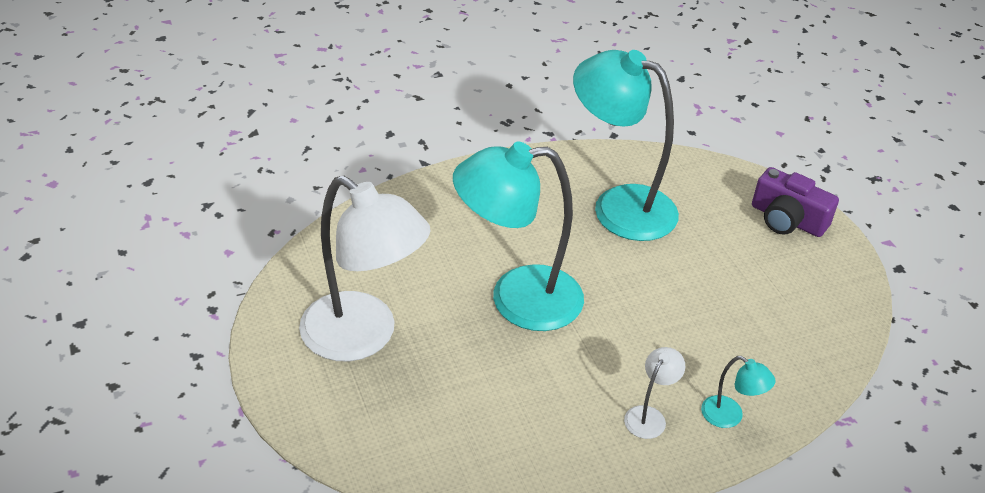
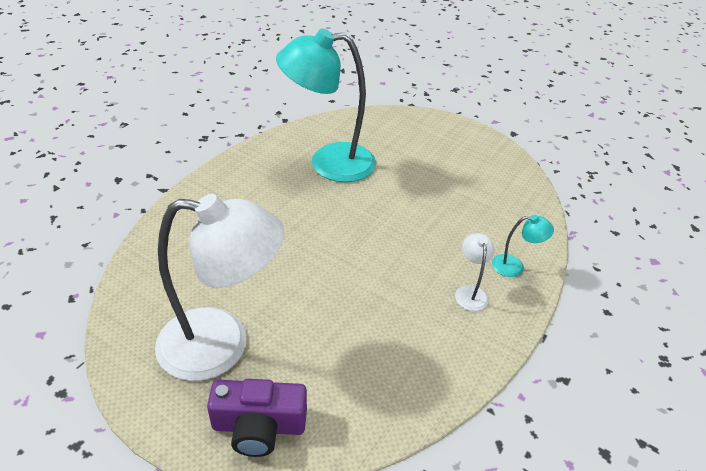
camera: 35 degrees left, 0 degrees up
turquoise lamp [453,142,584,331] -> none
purple camera [752,167,839,237] -> purple camera moved to [207,379,307,457]

